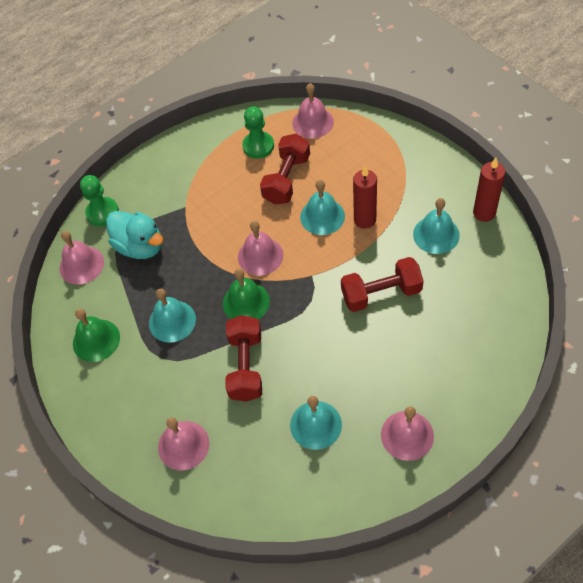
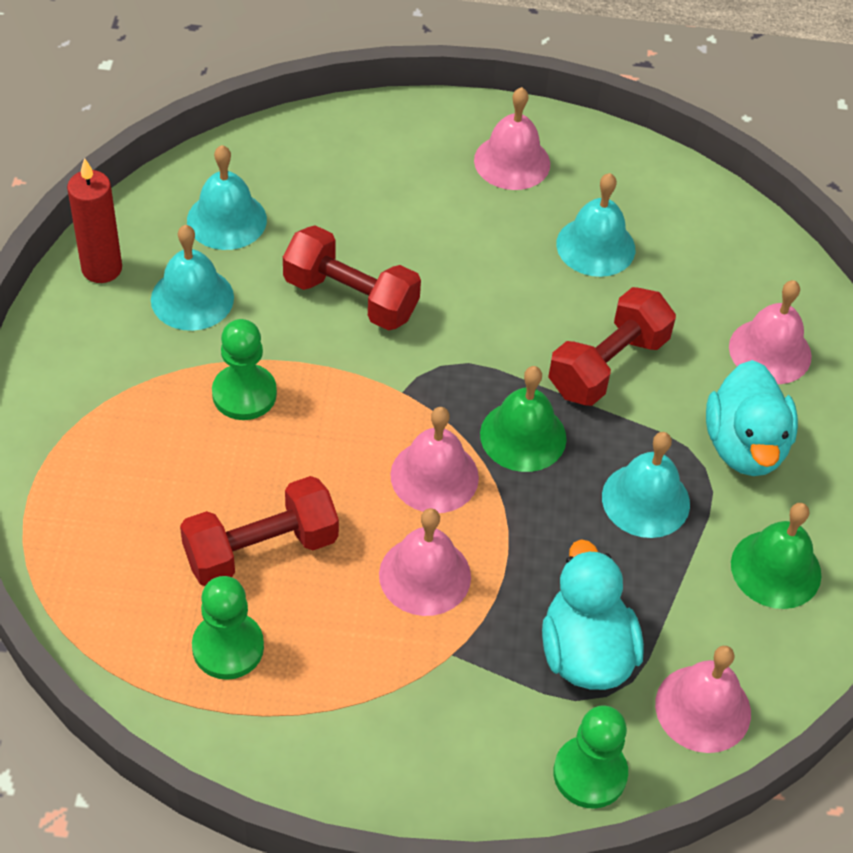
camera: 145 degrees left, 5 degrees down
pink bell [292,83,334,139] -> pink bell moved to [379,508,471,616]
turquoise bell [300,180,345,235] -> turquoise bell moved to [187,145,267,250]
red candle [353,166,377,229] -> green pawn [212,319,277,420]
none -> turquoise duck [706,360,798,476]

